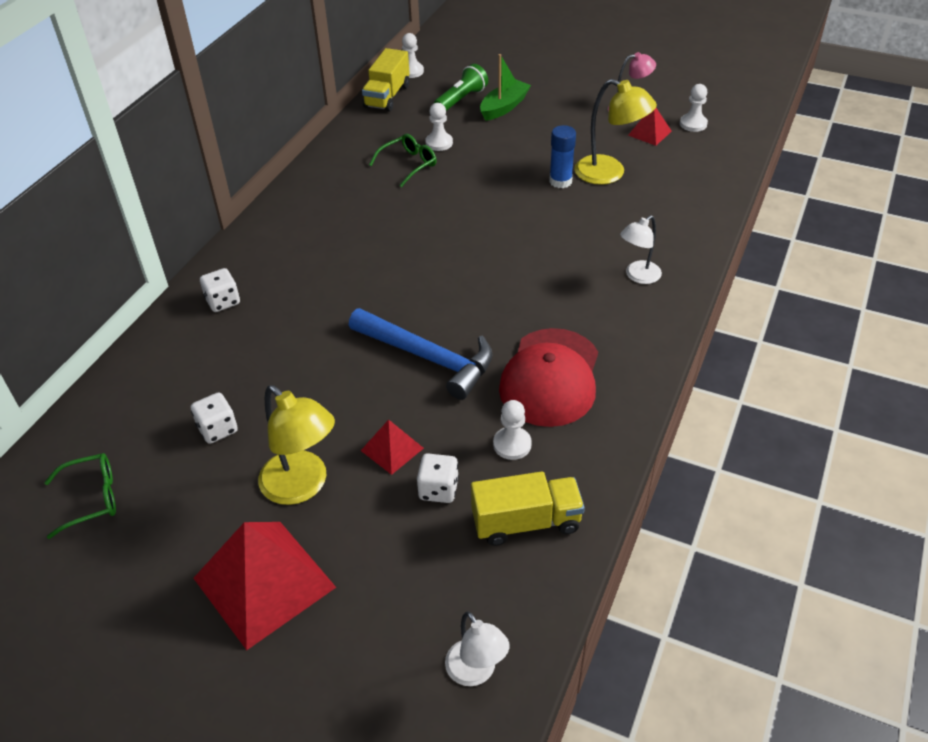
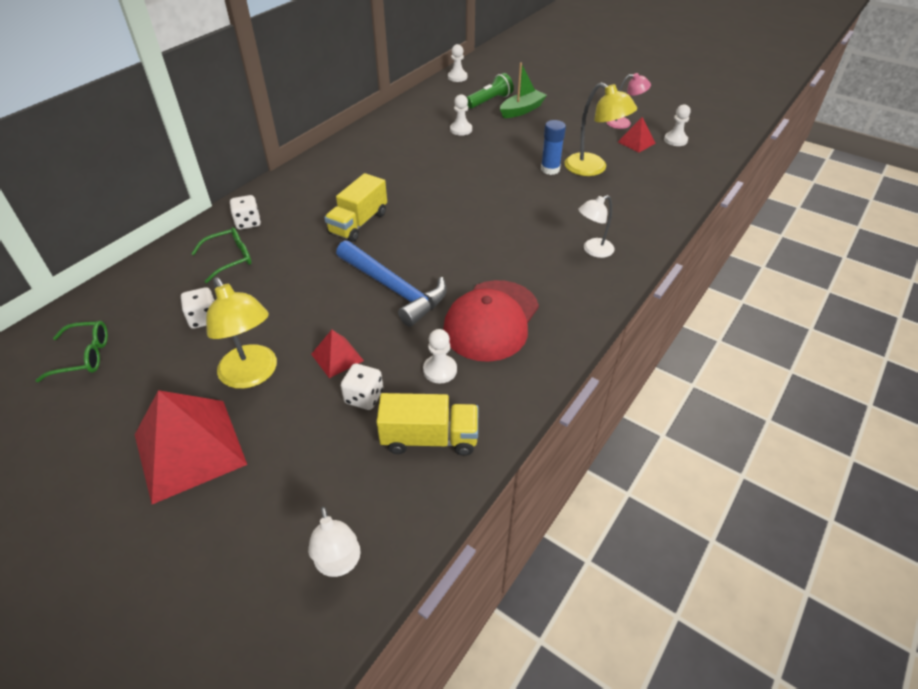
camera: 10 degrees right, 0 degrees up
yellow truck [362,48,410,112] -> yellow truck moved to [324,173,387,242]
green glasses [369,134,437,187] -> green glasses moved to [191,227,251,283]

